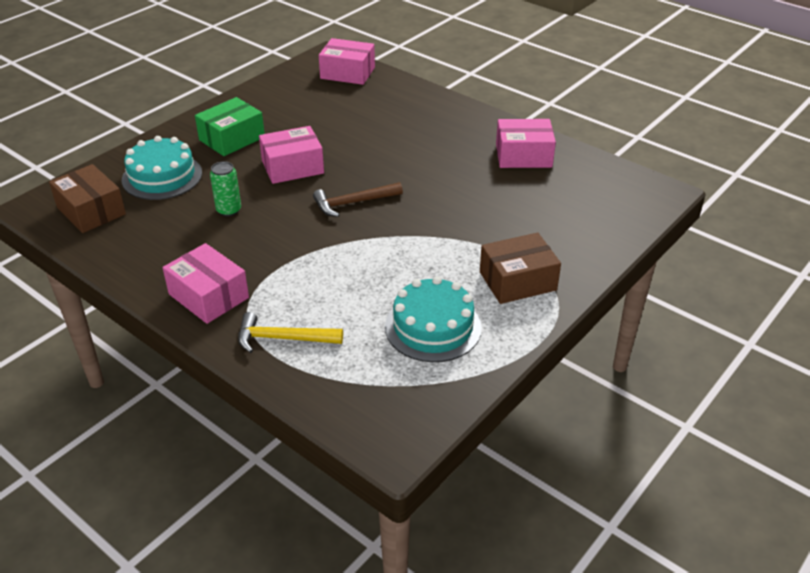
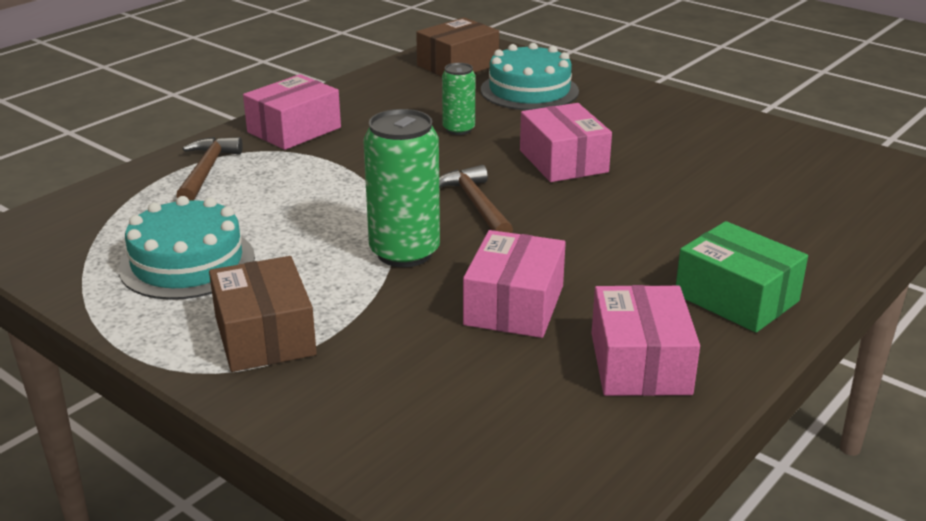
camera: 90 degrees right, 10 degrees down
green box [195,97,265,156] -> green box moved to [676,221,808,333]
yellow hammer [238,312,343,353] -> brown hammer [176,137,243,201]
pink box [319,38,375,85] -> pink box moved to [463,230,566,338]
none -> green can [363,109,440,267]

